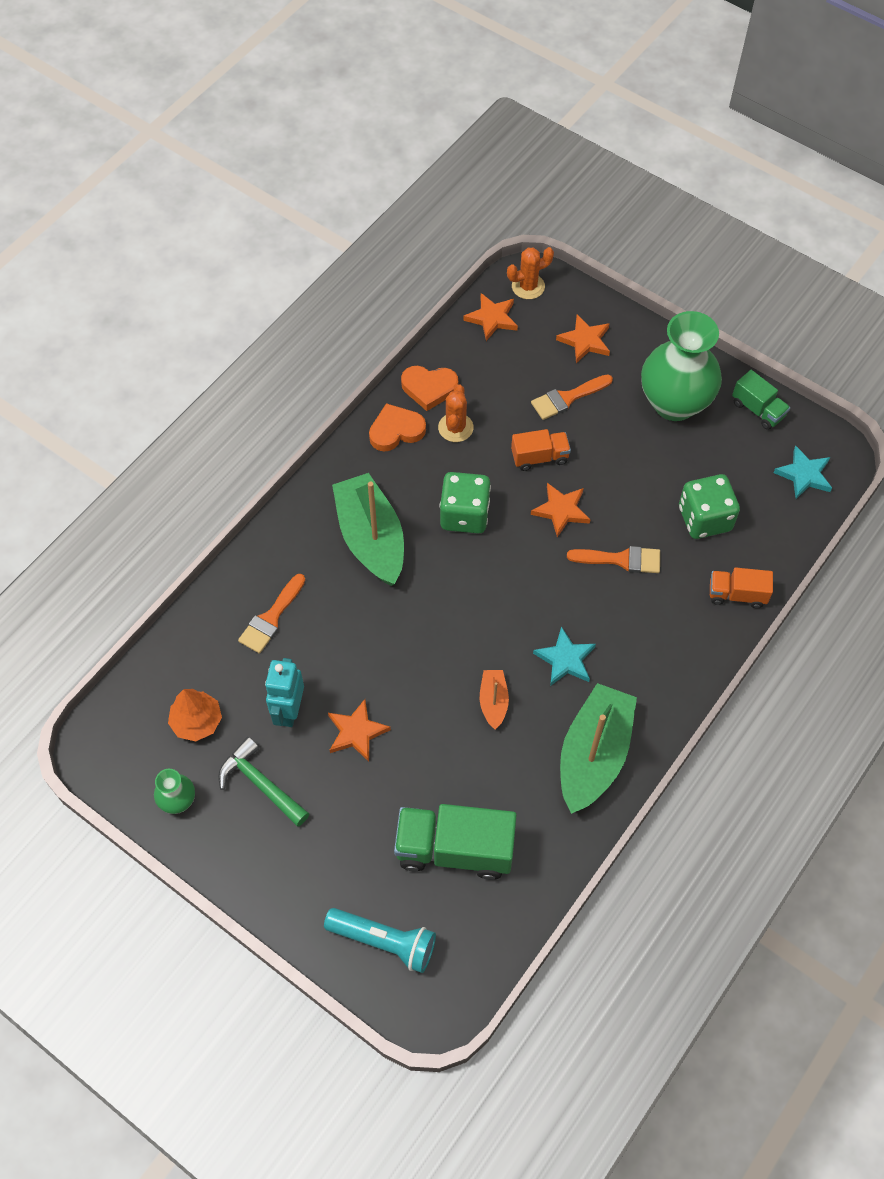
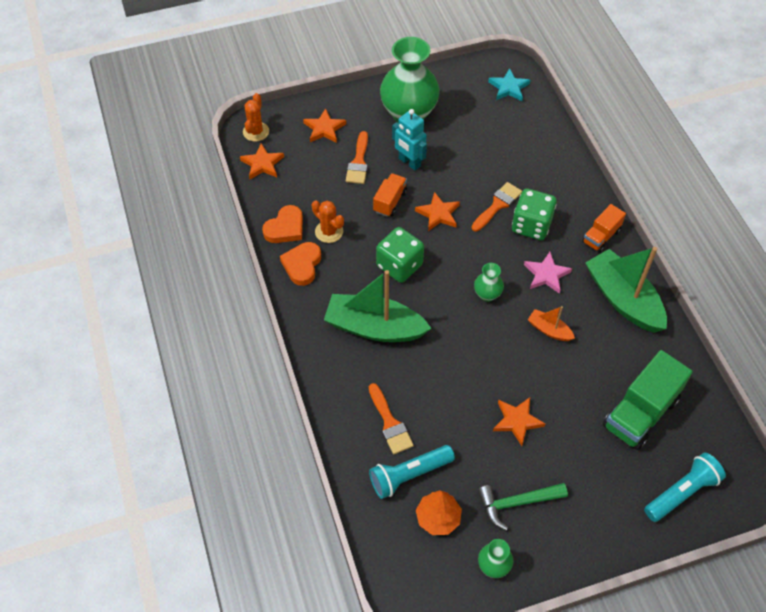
camera: 55 degrees left, 5 degrees down
turquoise robot [265,658,304,727] -> turquoise robot moved to [392,109,427,171]
turquoise star [533,627,596,686] -> pink star [524,252,572,294]
green dice [679,474,740,539] -> green dice moved to [512,188,557,240]
orange truck [710,568,773,608] -> orange truck moved to [582,204,626,253]
green truck [732,370,790,430] -> none
none -> turquoise flashlight [369,445,455,499]
none -> green vase [474,263,504,302]

